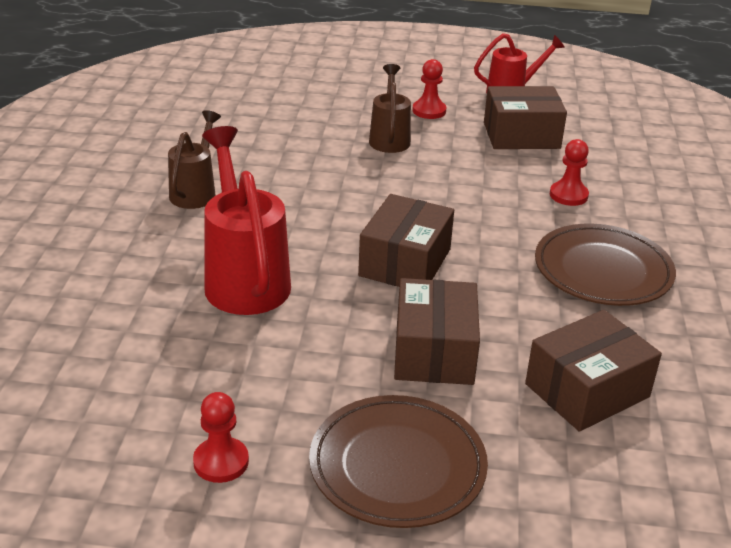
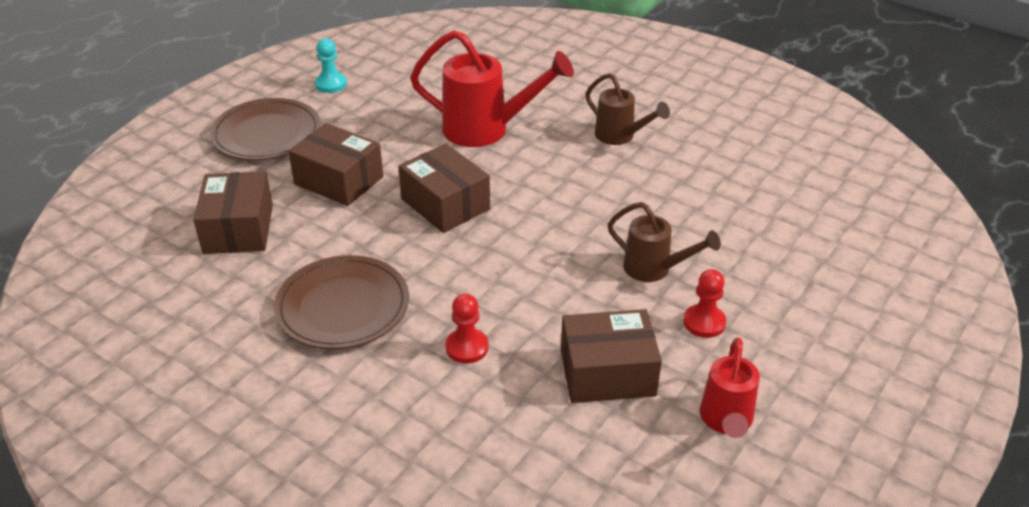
camera: 120 degrees right, 5 degrees up
red pawn [193,392,249,483] -> turquoise pawn [315,38,347,93]
brown box [484,86,567,149] -> brown box turned 60 degrees clockwise [561,309,662,403]

